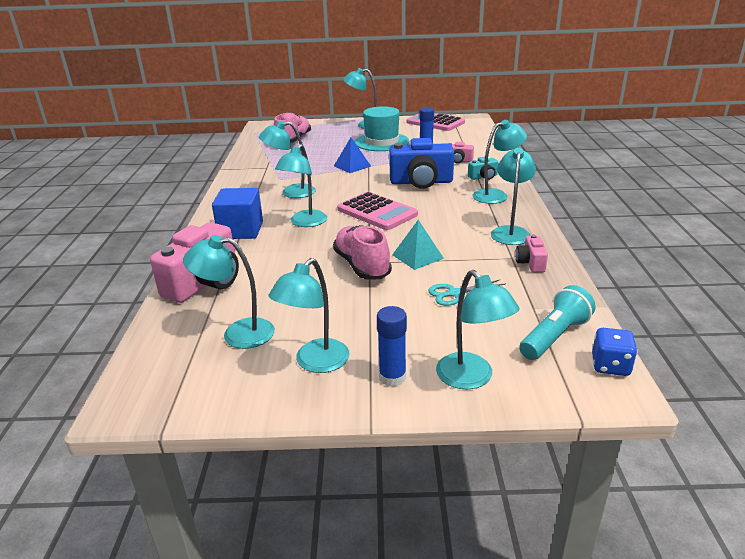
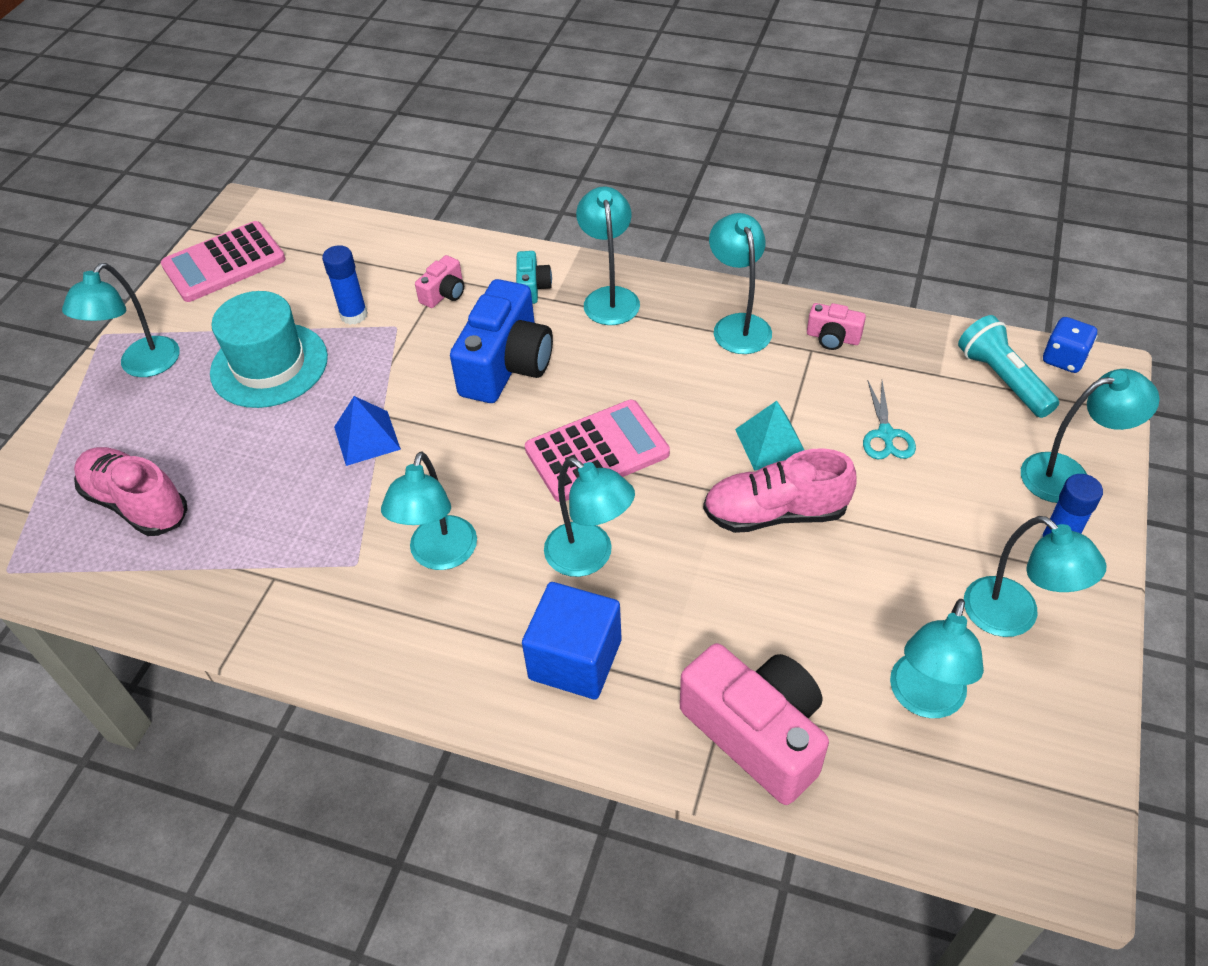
camera: 70 degrees left, 20 degrees up
turquoise lamp [491,148,536,245] -> turquoise lamp turned 45 degrees clockwise [709,213,772,354]

